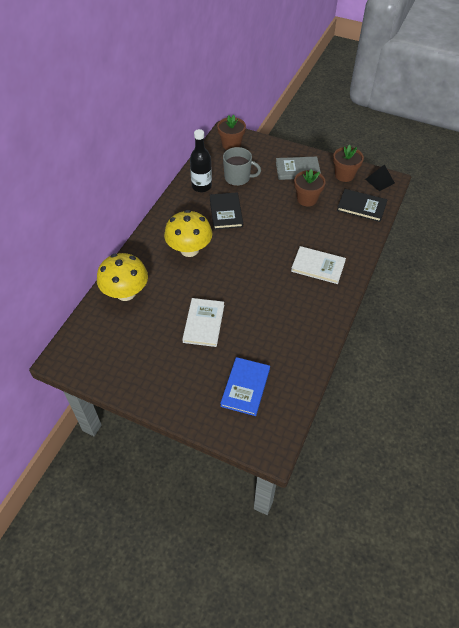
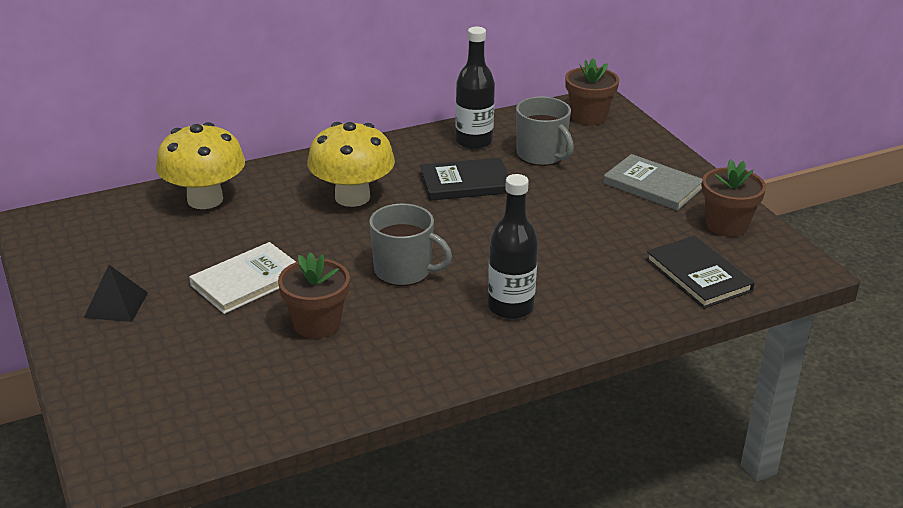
camera: 40 degrees right, 20 degrees down
black book [210,192,243,230] -> black book turned 45 degrees clockwise [420,158,509,201]
blue book [220,357,270,416] -> none
white book [291,246,346,284] -> black bottle [488,174,538,319]
brown flower pot [294,169,326,207] -> brown flower pot moved to [278,252,350,339]
black pyramid [365,164,395,191] -> black pyramid moved to [84,265,148,322]
none -> grey mug [369,203,452,286]

